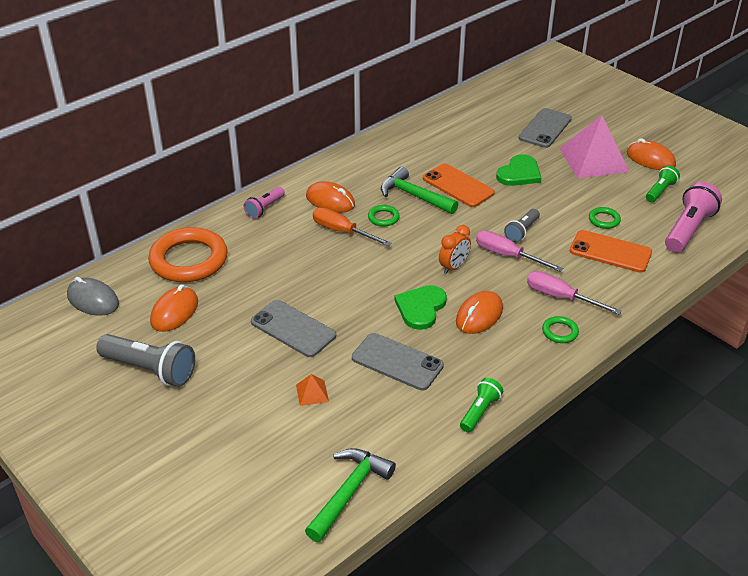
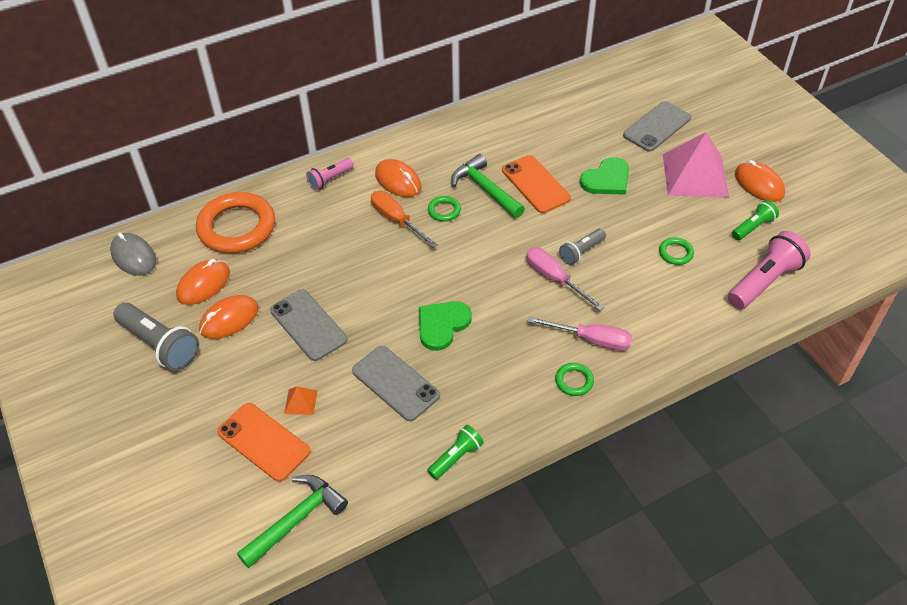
camera: 15 degrees right, 10 degrees up
orange clock [439,225,471,274] -> none
orange mouse [456,291,503,334] -> orange mouse moved to [199,295,258,339]
pink screwdriver [527,271,622,315] -> pink screwdriver turned 150 degrees clockwise [527,316,632,351]
orange phone [570,230,652,273] -> orange phone moved to [217,403,311,482]

